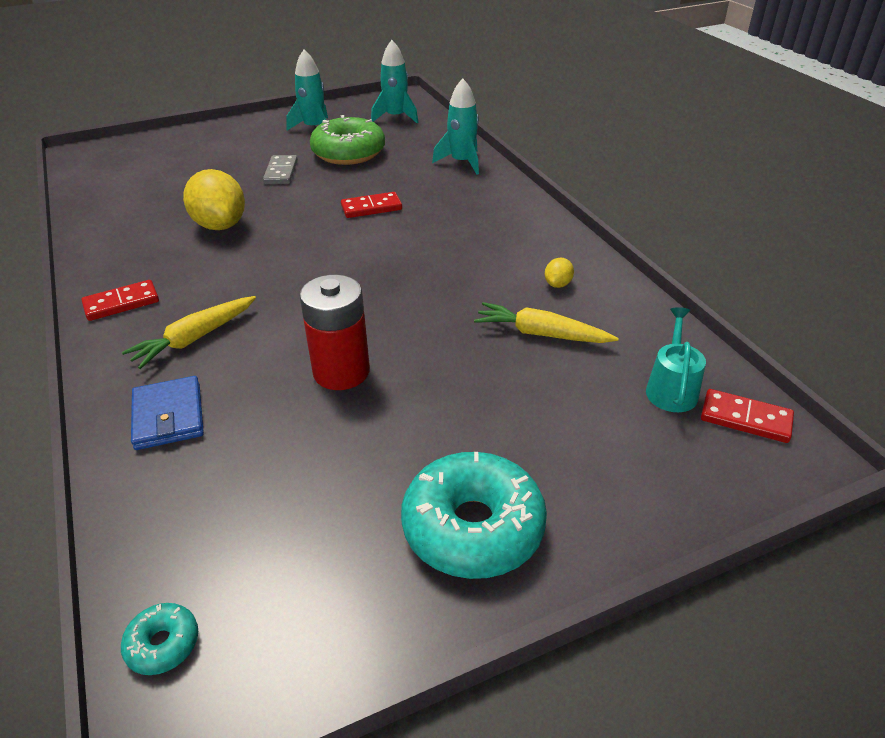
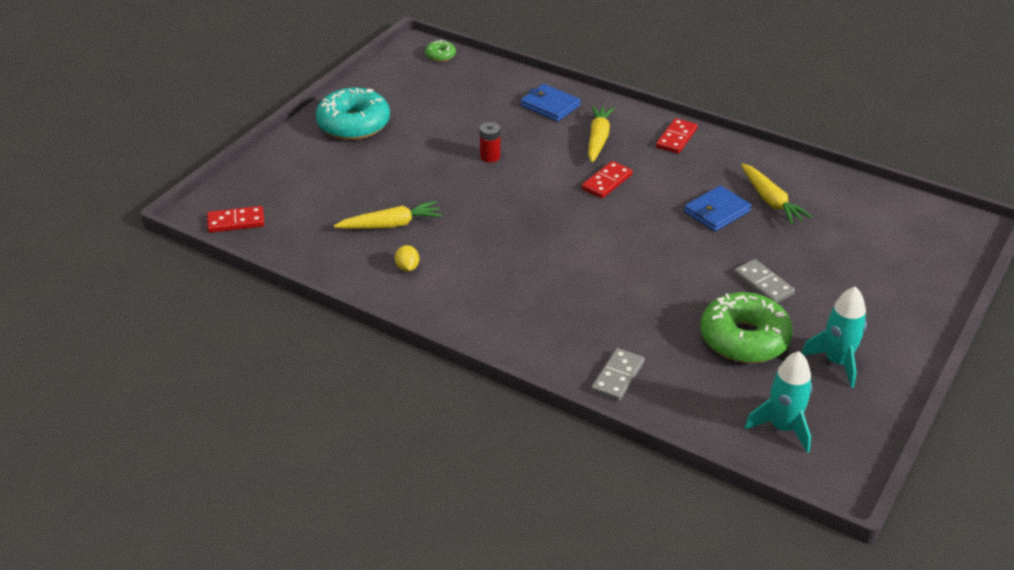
camera: 145 degrees right, 0 degrees up
turquoise donut [121,603,198,675] -> green donut [425,40,456,62]
yellow lemon [183,169,245,230] -> blue wallet [684,186,751,231]
red battery [300,275,370,390] -> red battery [480,122,500,162], size x0.53
red domino [341,192,402,218] -> red domino moved to [581,161,633,198]
turquoise rocket [432,78,479,174] -> grey domino [591,348,644,401]
turquoise watering can [646,307,706,412] -> none
none -> yellow carrot [741,163,813,225]

